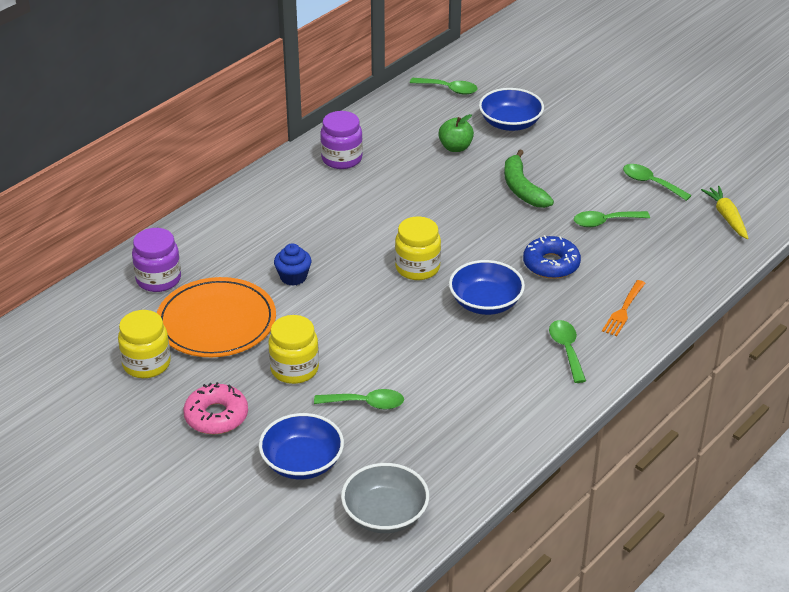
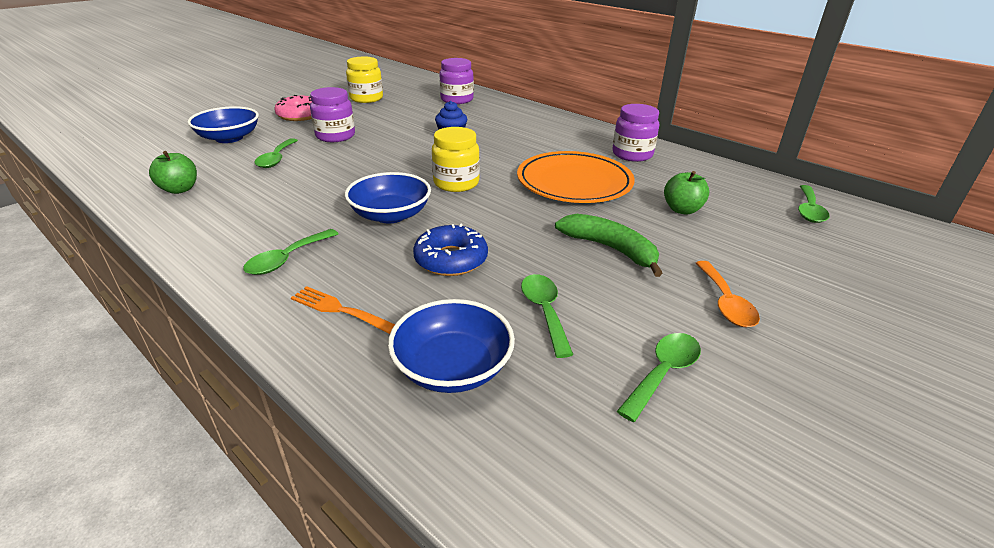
camera: 90 degrees right, 5 degrees down
orange plate [157,277,276,357] -> orange plate moved to [517,151,635,203]
yellow jar [269,315,319,384] -> purple jar [310,87,355,142]
grey bowl [341,463,429,533] -> none
blue bowl [479,88,544,131] -> blue bowl moved to [388,299,515,393]
green banana [504,150,554,208] -> green banana turned 60 degrees clockwise [555,214,663,277]
green spoon [549,320,586,383] -> green spoon turned 135 degrees clockwise [243,229,339,275]
yellow carrot [701,186,749,239] -> none
none -> green apple [149,151,197,194]
none -> orange spoon [696,261,760,327]

